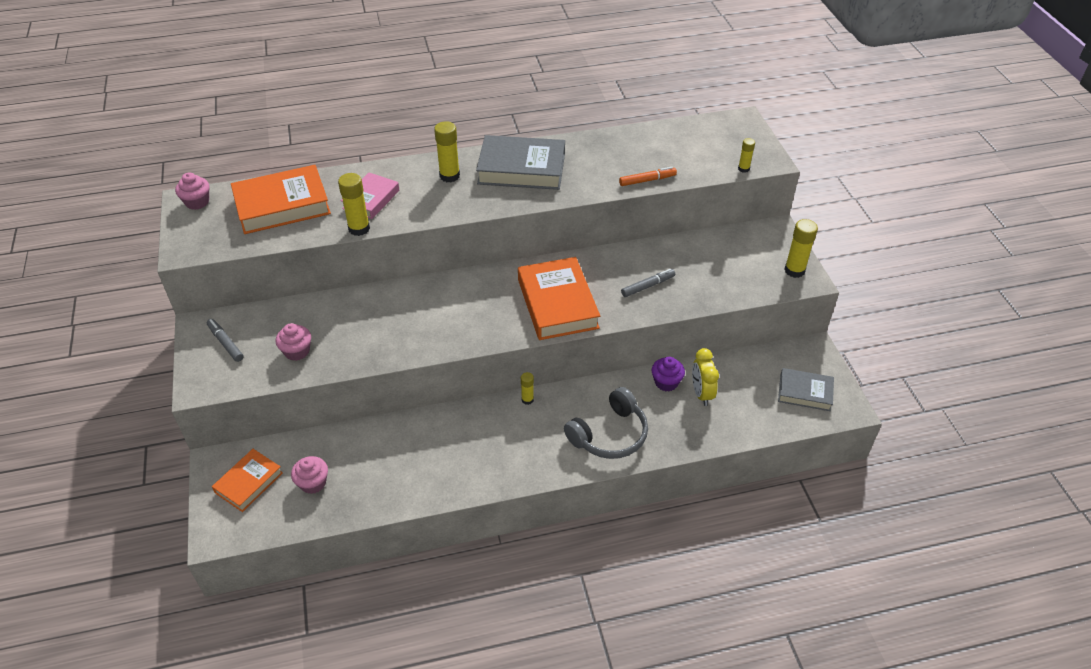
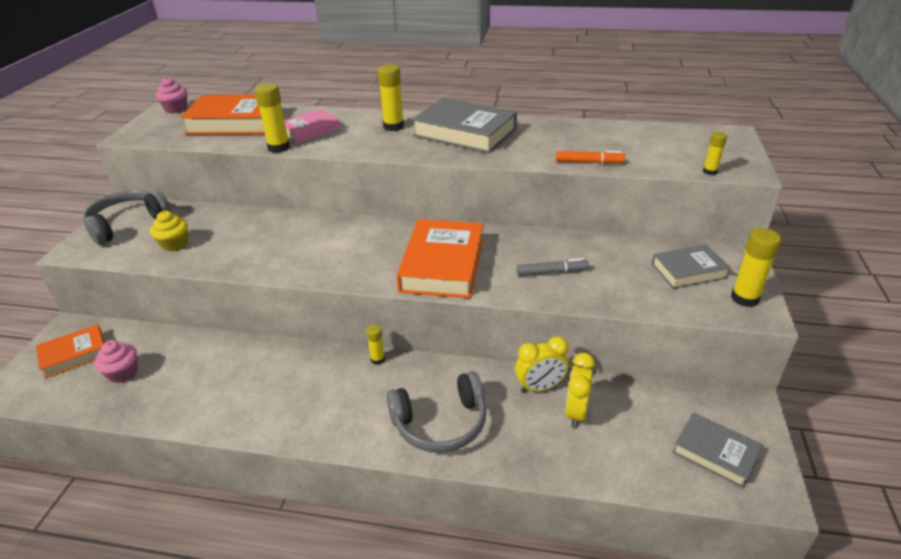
camera: 25 degrees right, 10 degrees down
grey marker [207,319,244,362] -> grey headphones [83,190,171,245]
pink cupcake [275,323,311,361] -> yellow cupcake [150,211,188,251]
purple cupcake [652,357,685,392] -> yellow clock [515,336,569,393]
none -> grey book [652,245,731,289]

